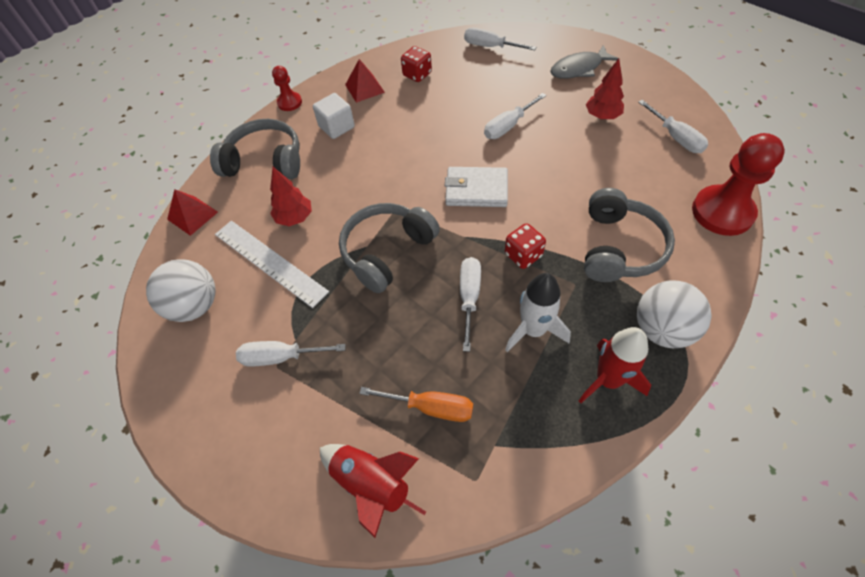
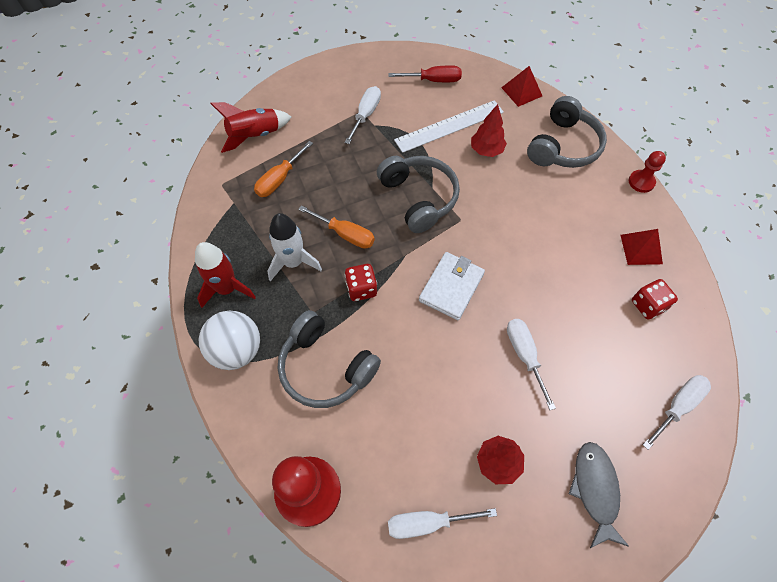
camera: 110 degrees right, 5 degrees up
white ball [146,259,216,322] -> red screwdriver [388,65,462,82]
white cube [313,93,355,139] -> none
white screwdriver [460,257,481,352] -> orange screwdriver [298,205,375,249]

